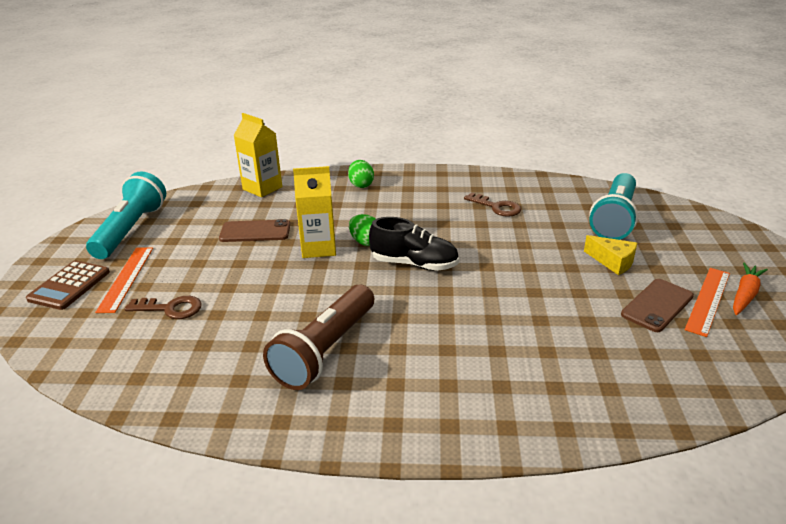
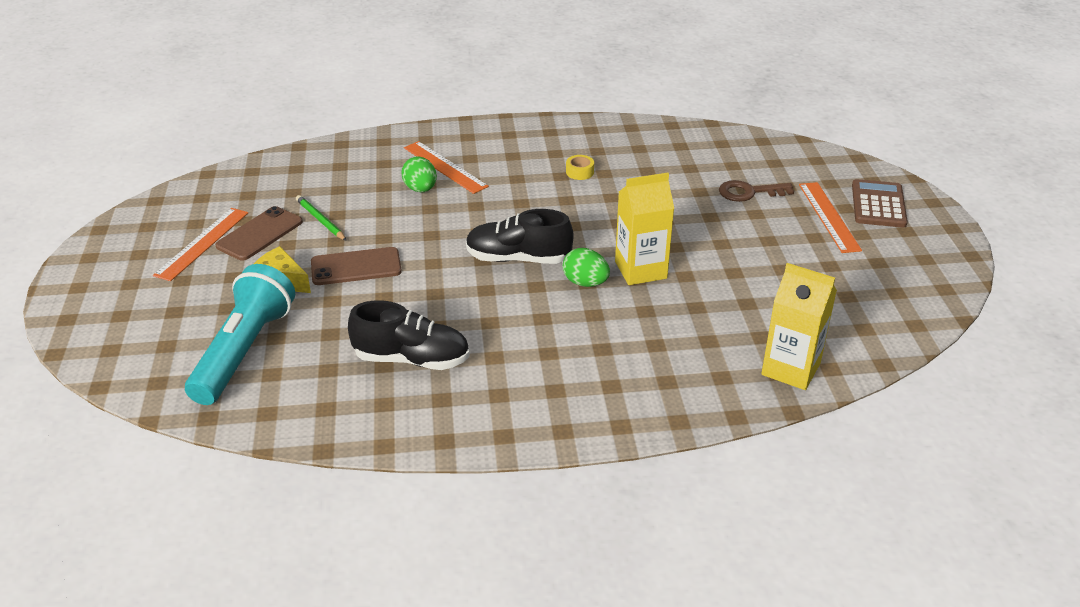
camera: 170 degrees right, 5 degrees up
turquoise flashlight [86,172,166,259] -> none
brown phone [219,219,290,242] -> brown phone moved to [311,247,402,285]
brown flashlight [263,285,374,390] -> yellow tape [566,155,594,180]
green egg [348,160,374,188] -> green egg moved to [401,156,437,192]
brown key [464,192,521,217] -> black shoe [348,300,470,370]
orange carrot [733,263,768,315] -> none
none -> green pencil [296,195,347,241]
none -> orange ruler [404,141,489,194]

